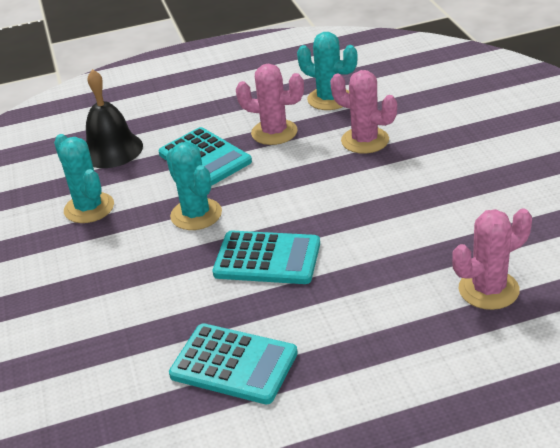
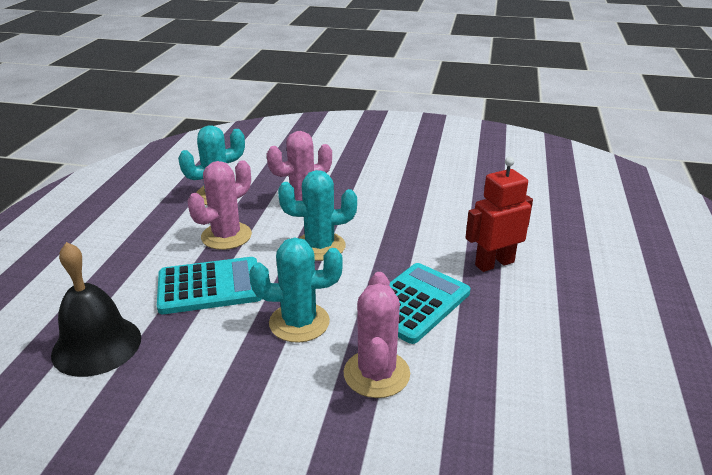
camera: 65 degrees left, 5 degrees down
turquoise cactus [54,134,114,223] -> turquoise cactus moved to [278,170,357,261]
turquoise calculator [169,323,298,404] -> none
pink cactus [452,208,532,310] -> pink cactus moved to [344,272,410,398]
none -> red robot [465,157,533,272]

